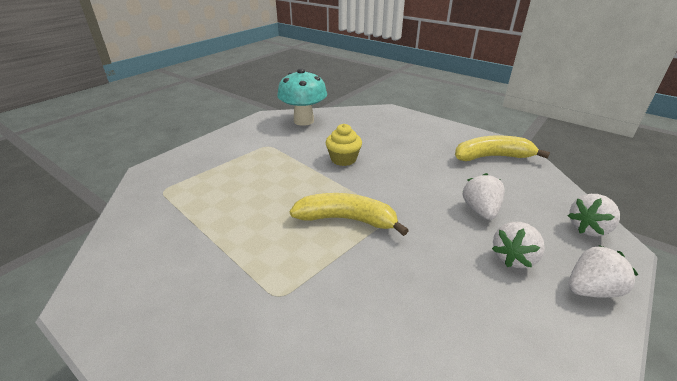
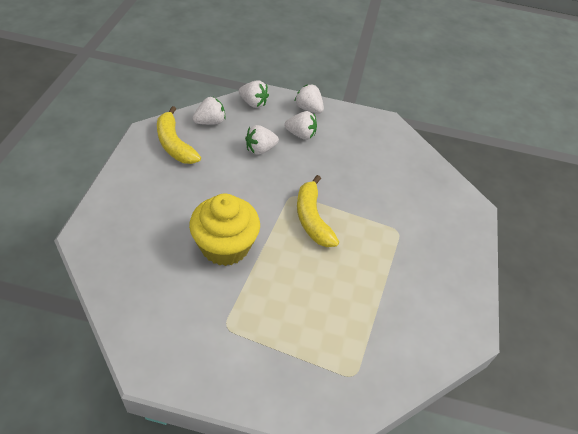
camera: 120 degrees left, 15 degrees up
turquoise mushroom [277,68,327,126] -> none
yellow cupcake [326,124,362,166] -> yellow cupcake [189,194,260,266], size x1.79
none -> white strawberry [193,97,226,125]

